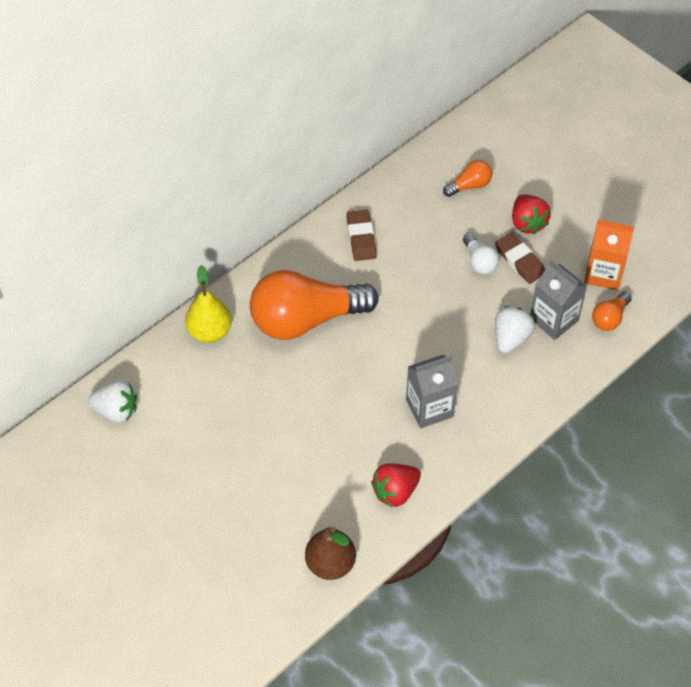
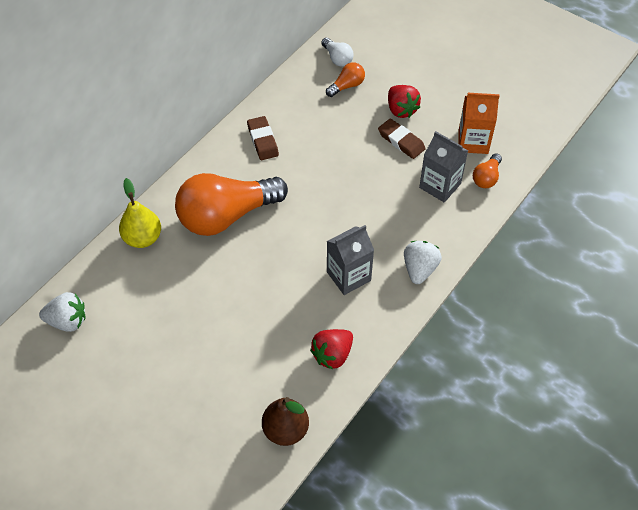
camera: 10 degrees left, 0 degrees up
white light bulb [463,233,499,274] -> white light bulb moved to [321,38,353,67]
white strawberry [495,306,535,353] -> white strawberry moved to [404,241,442,284]

